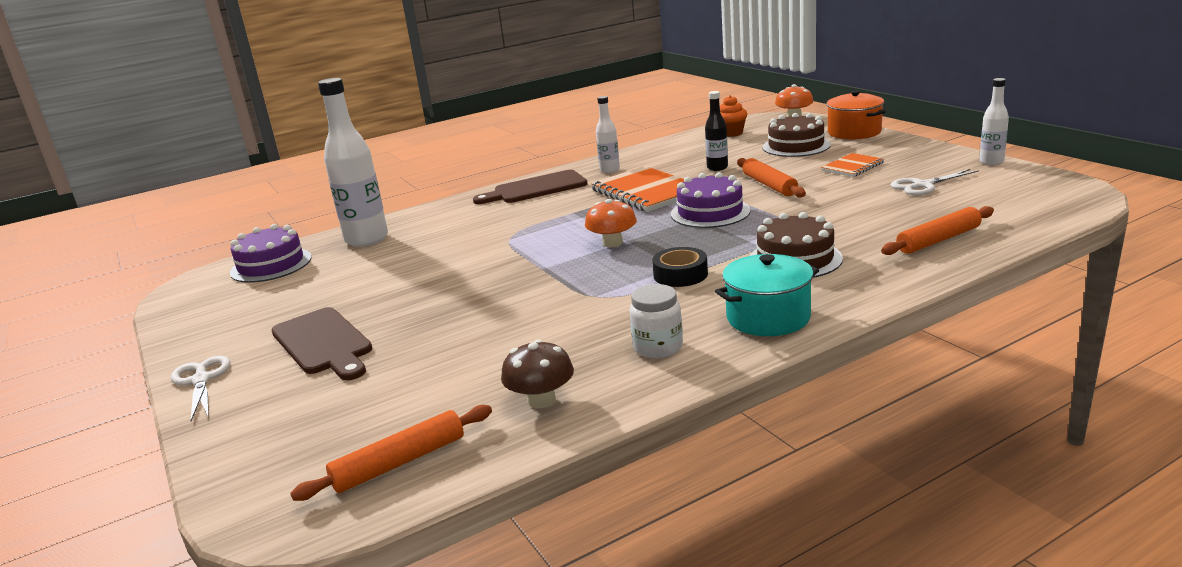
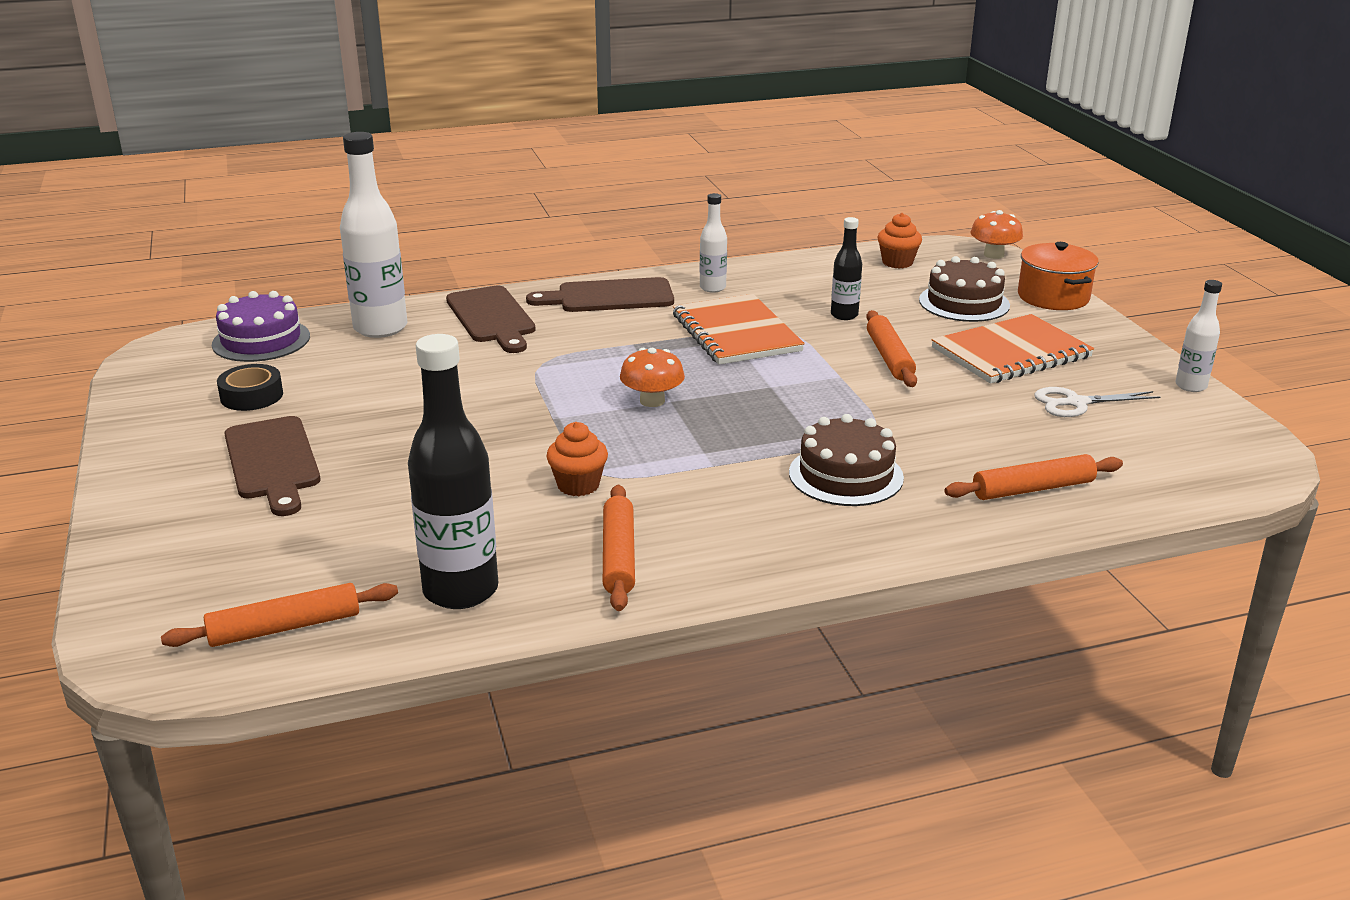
camera: 10 degrees right, 5 degrees up
white scissors [171,355,231,421] -> none
brown mushroom [501,340,574,408] -> black bottle [408,334,498,609]
white jar [629,284,683,358] -> orange rolling pin [603,485,635,611]
black tape [652,247,708,287] -> black tape moved to [217,364,283,411]
purple cake [671,172,750,228] -> none
turquoise pot [715,254,819,336] -> none
orange notebook [821,153,884,177] -> orange notebook [931,314,1094,384], size x1.85
none -> brown cutting board [446,285,536,353]
none -> orange cupcake [546,422,608,496]

